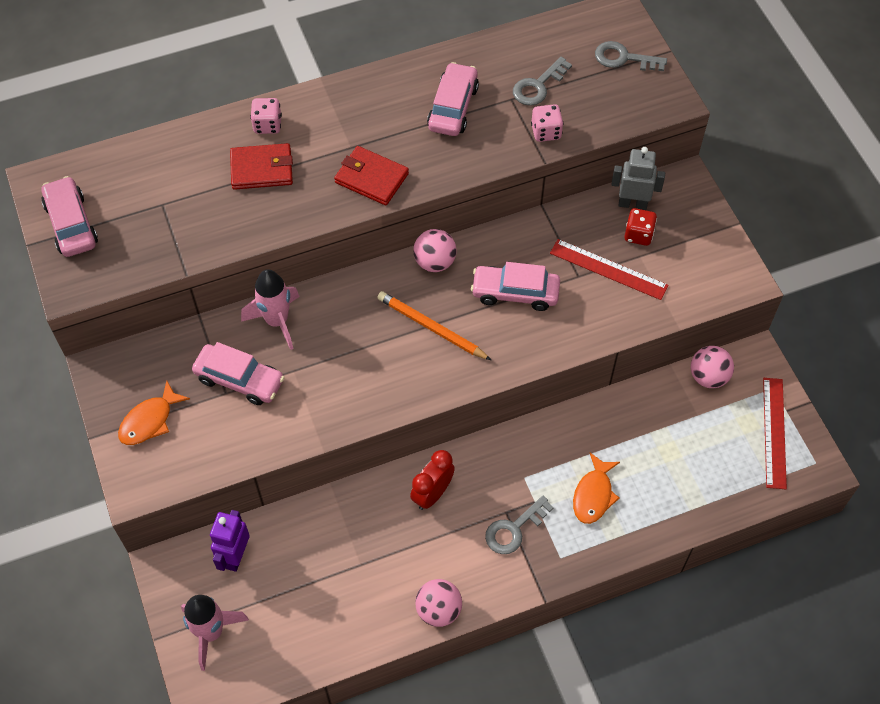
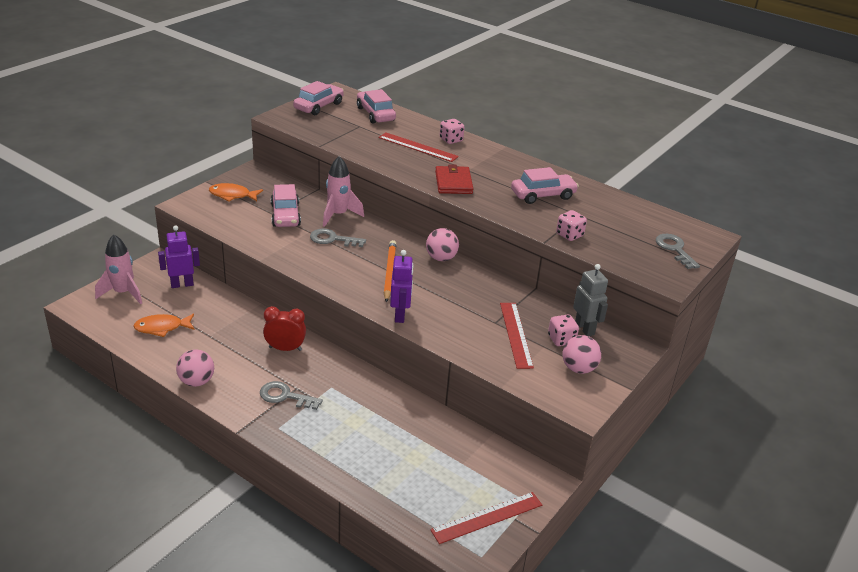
camera: 55 degrees right, 25 degrees down
red wallet [230,143,293,190] -> red ruler [379,132,459,162]
pink car [471,262,560,311] -> pink car moved to [357,89,396,124]
grey key [513,57,572,106] -> grey key moved to [310,228,366,247]
orange fish [573,453,620,524] -> orange fish moved to [134,314,195,337]
red dice [624,208,657,246] -> pink dice [548,315,579,346]
pink ball [691,346,734,388] -> pink ball moved to [563,335,601,374]
none -> purple robot [390,250,414,323]

